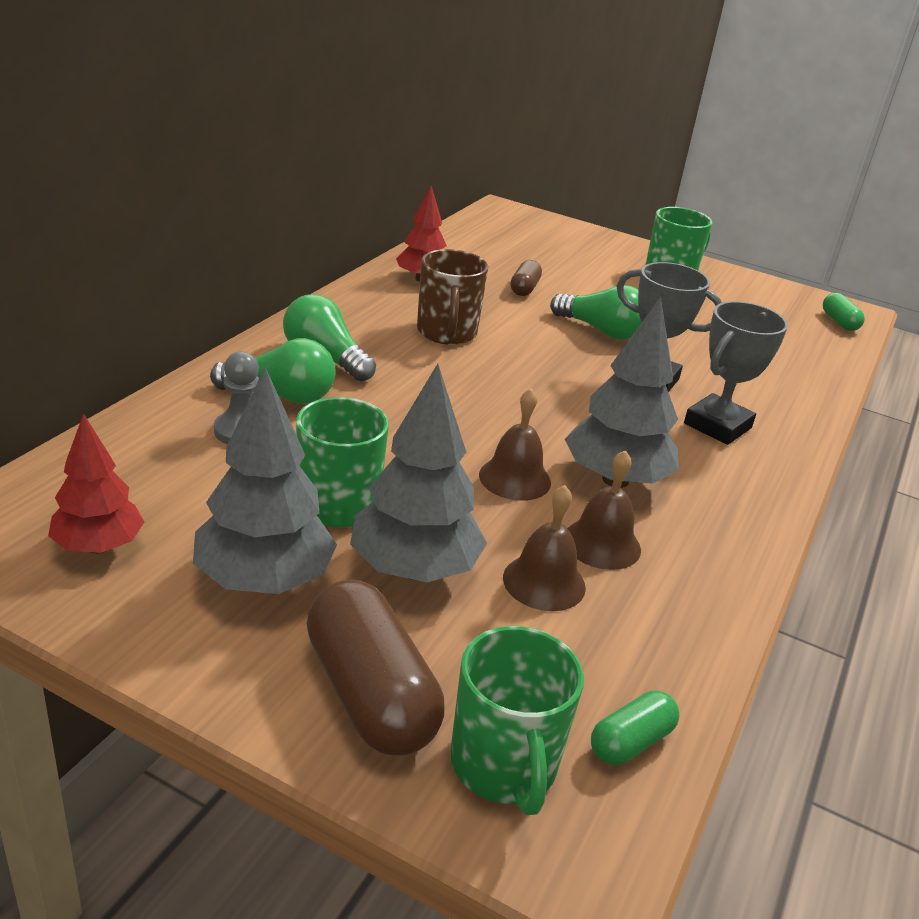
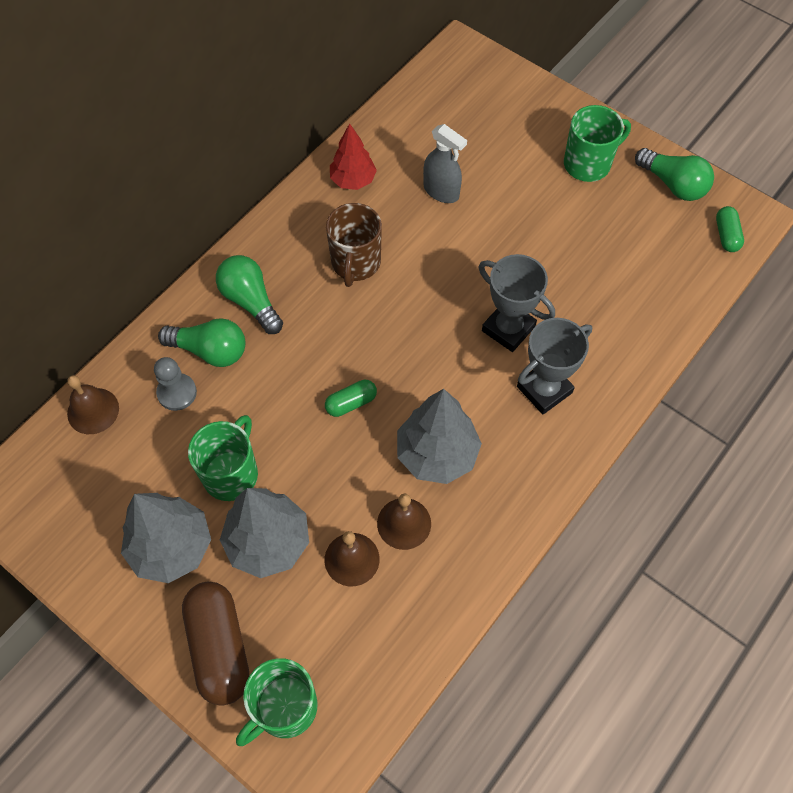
camera: 15 degrees right, 30 degrees up
red tree [48,413,144,554] -> none
green mug [450,626,584,815] -> green mug turned 45 degrees clockwise [236,658,318,746]
brown bell [479,388,551,501] -> brown bell moved to [67,375,119,434]
brown capsule [510,260,542,296] -> grey spray bottle [423,124,467,203]
green light bulb [550,285,642,340] -> green light bulb moved to [635,148,714,201]
green capsule [591,690,680,765] -> green capsule moved to [325,380,377,417]

